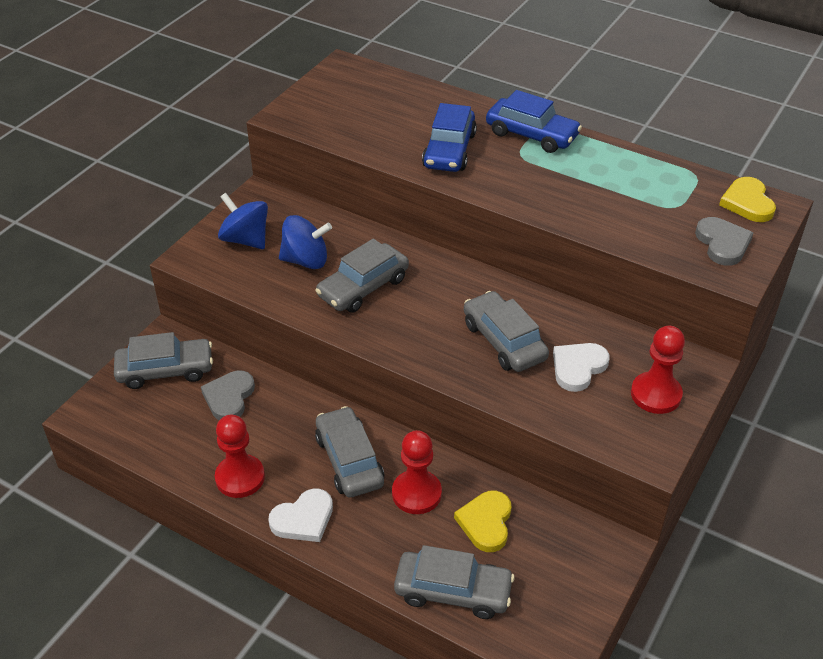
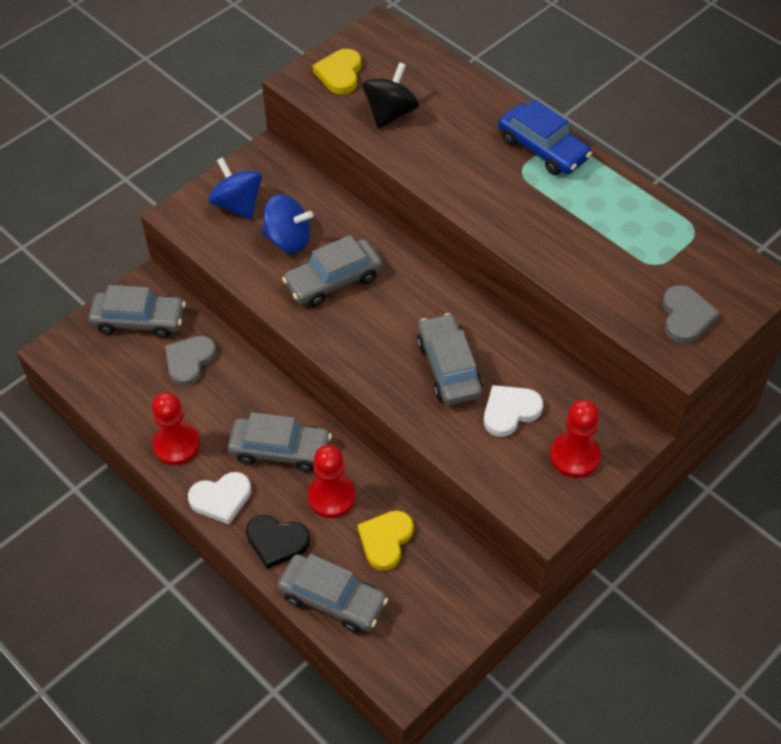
camera: 15 degrees right, 10 degrees up
grey car [315,406,384,497] -> grey car turned 105 degrees clockwise [228,412,332,472]
blue car [422,103,477,172] -> none
yellow heart [719,177,776,222] -> yellow heart moved to [313,49,361,94]
none -> black heart [246,515,310,569]
none -> black spinning top [363,62,419,129]

